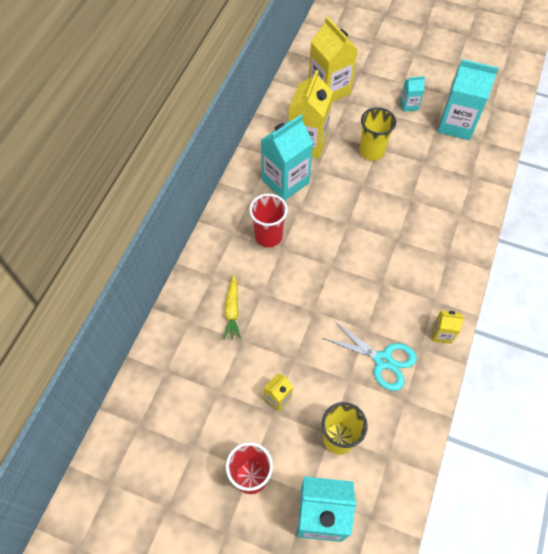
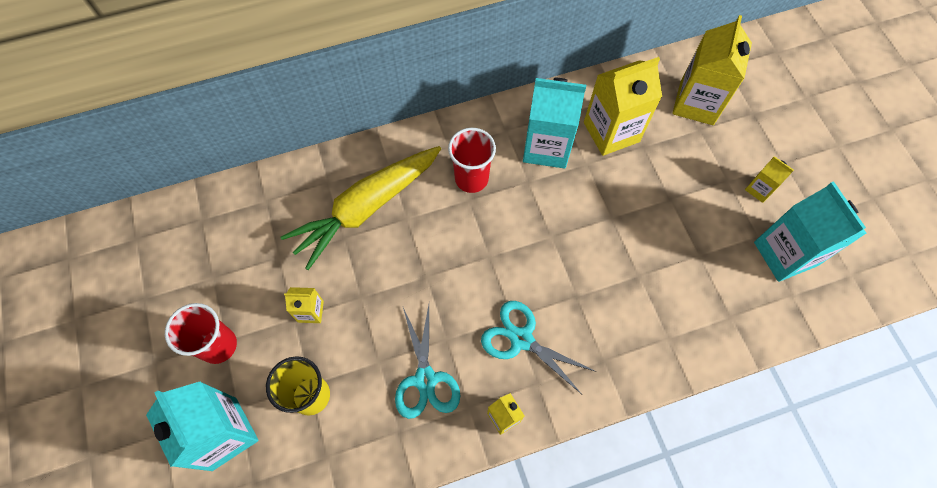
camera: 50 degrees right, 5 degrees up
yellow carrot [223,275,241,340] -> yellow carrot [281,146,441,270], size x2.19
yellow cup [359,107,396,161] -> none
turquoise carton [400,76,425,112] -> yellow carton [745,156,794,203]
none -> turquoise scissors [481,301,596,393]

